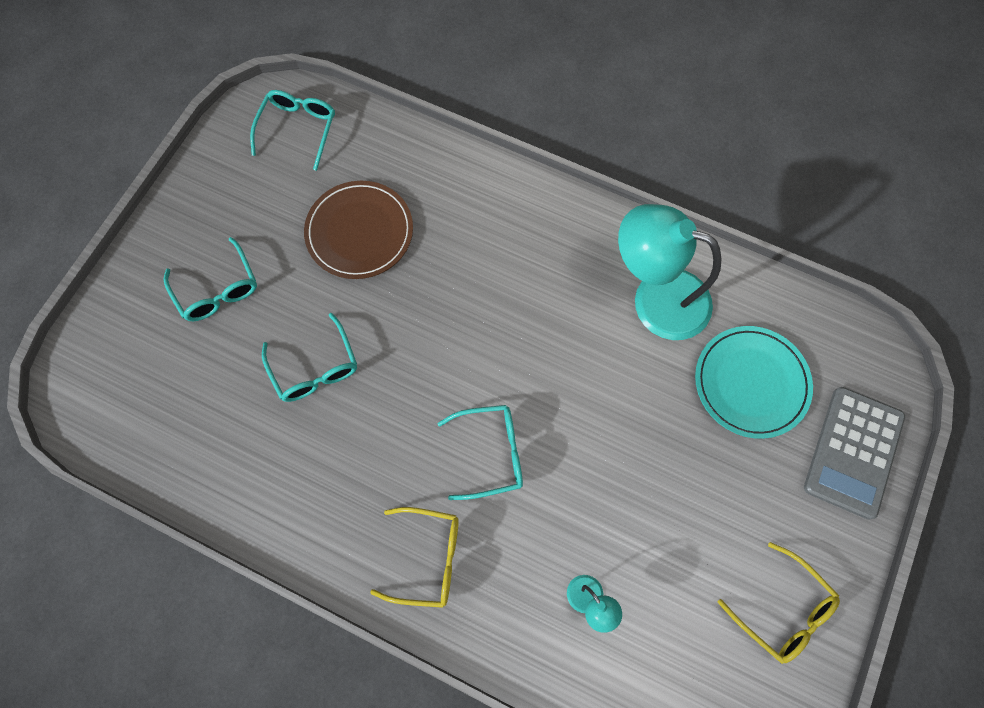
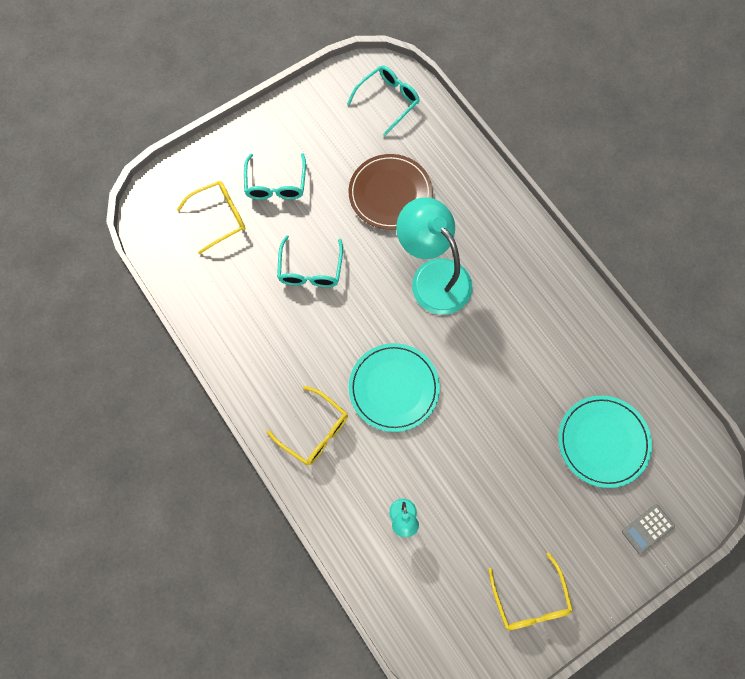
camera: 30 degrees right, 0 degrees up
turquoise glasses [437,405,523,500] -> turquoise plate [349,343,440,432]
turquoise lamp [618,204,721,340] -> turquoise lamp moved to [396,197,473,315]
grey calculator [804,387,905,519] -> grey calculator [622,504,675,554], size x0.50
none -> yellow glasses [177,181,245,254]

